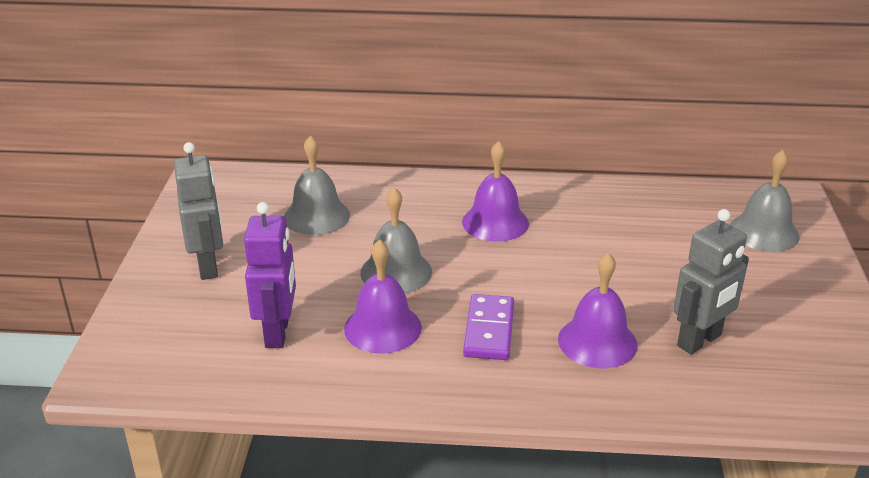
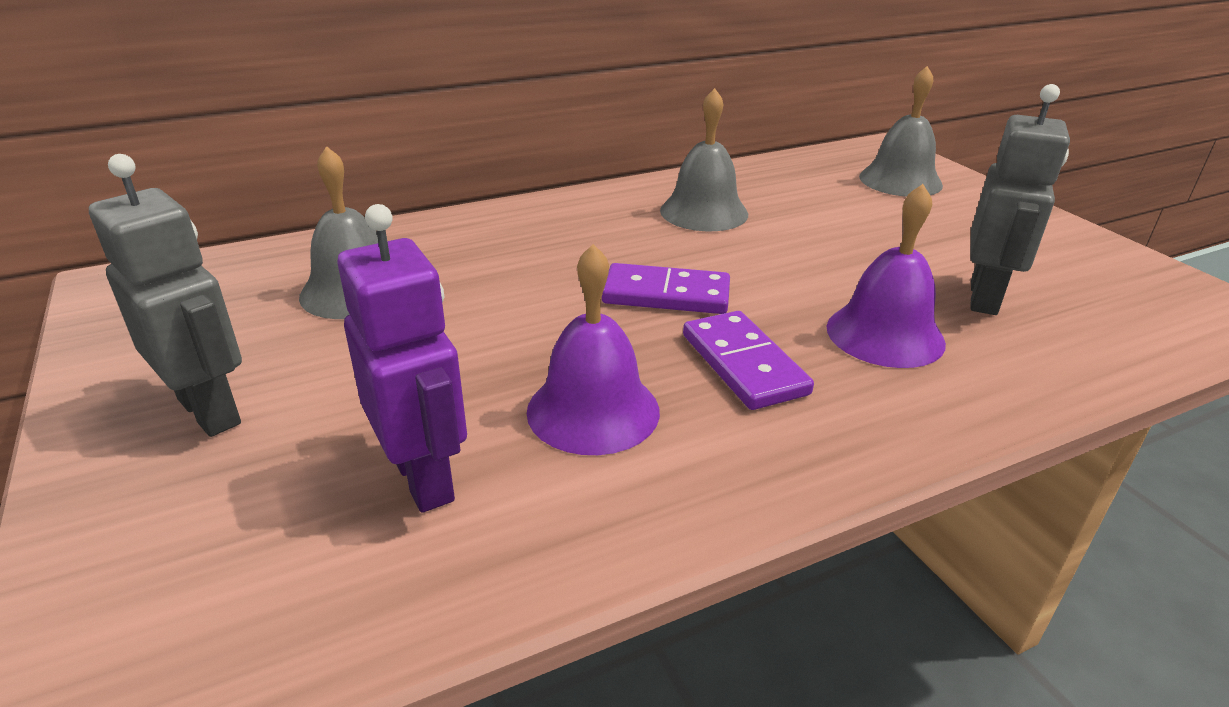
camera: 30 degrees left, 0 degrees up
grey bell [360,187,432,293] -> grey bell moved to [660,88,748,231]
purple bell [462,141,529,242] -> none
none -> purple domino [602,263,730,314]

